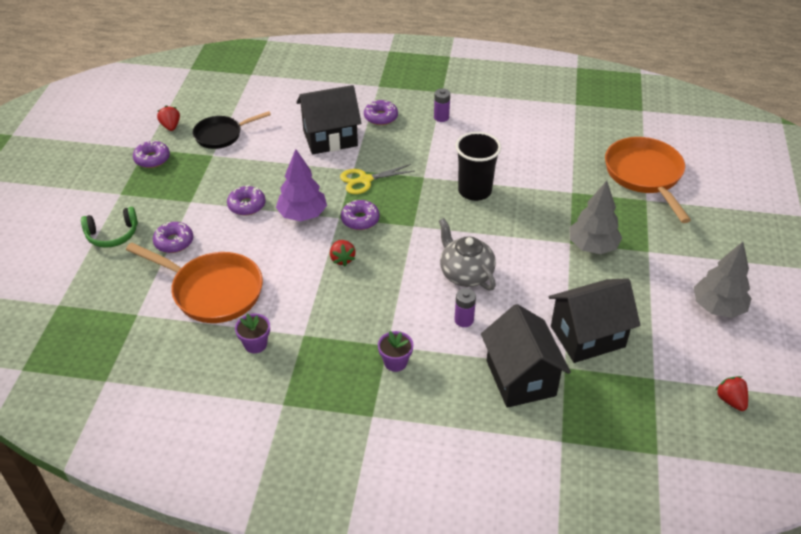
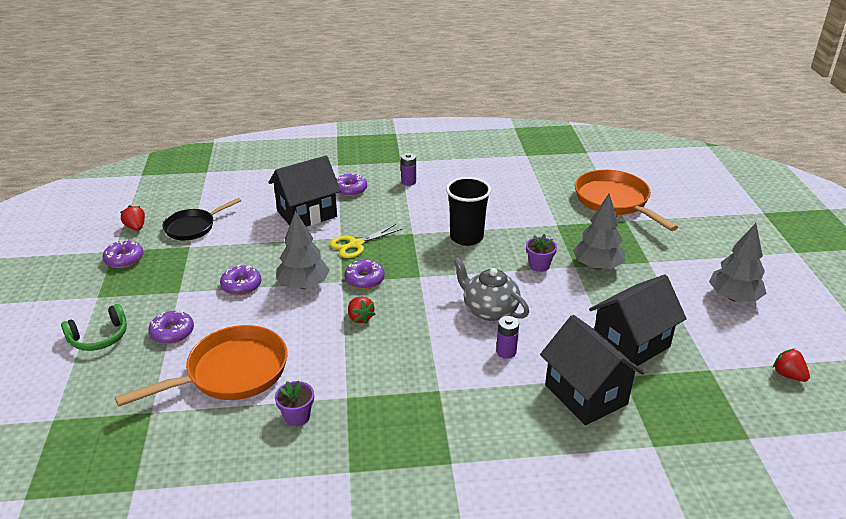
camera: 15 degrees left, 10 degrees down
orange pan [126,242,263,323] -> orange pan turned 45 degrees counterclockwise [115,325,287,406]
purple tree [276,149,327,221] -> grey tree [276,210,330,289]
purple flower pot [378,331,413,372] -> purple flower pot moved to [526,234,557,272]

